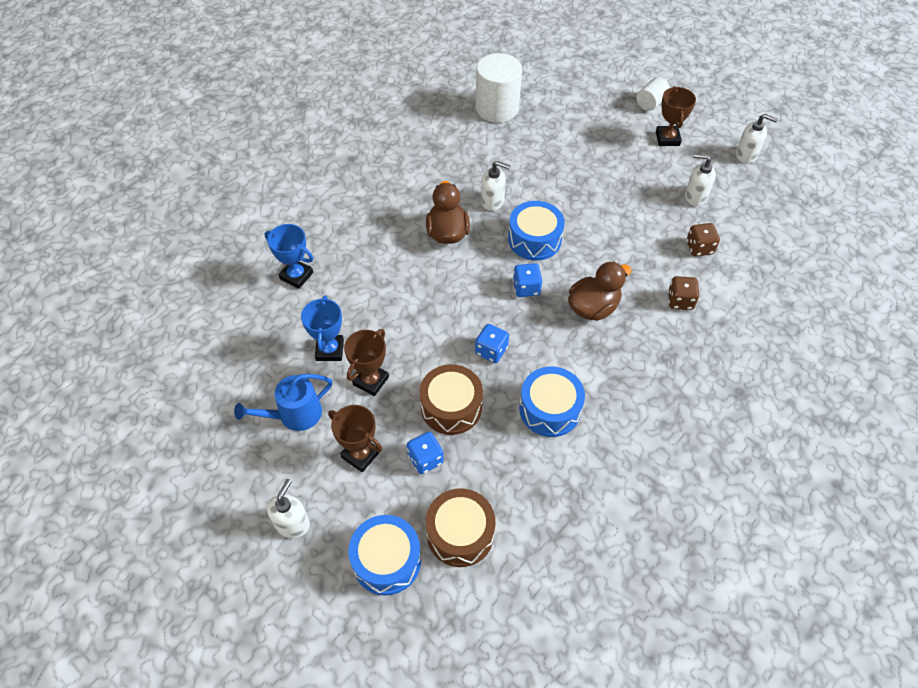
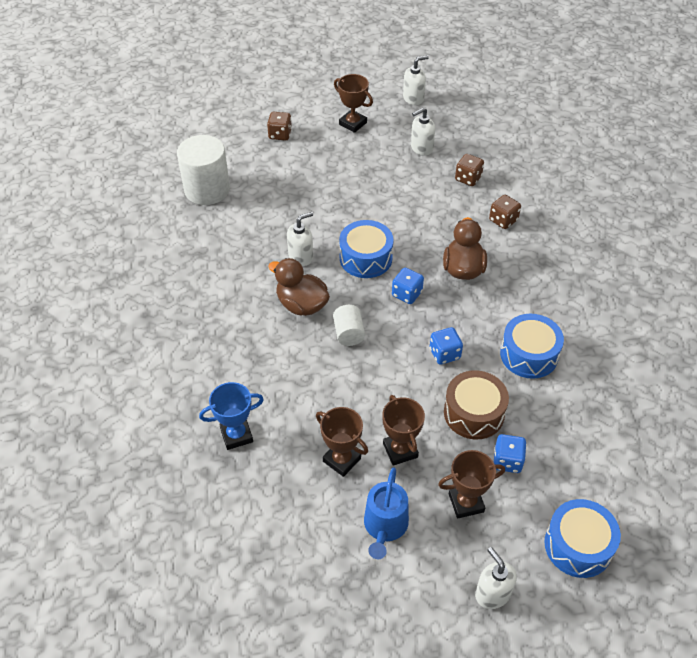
camera: 50 degrees left, 5 degrees down
blue trophy [301,295,344,361] -> brown trophy [316,407,368,477]
brown drum [426,489,495,567] -> none
white cylinder [636,77,670,111] -> white cylinder moved to [333,305,365,346]
none -> brown dice [267,112,292,141]

